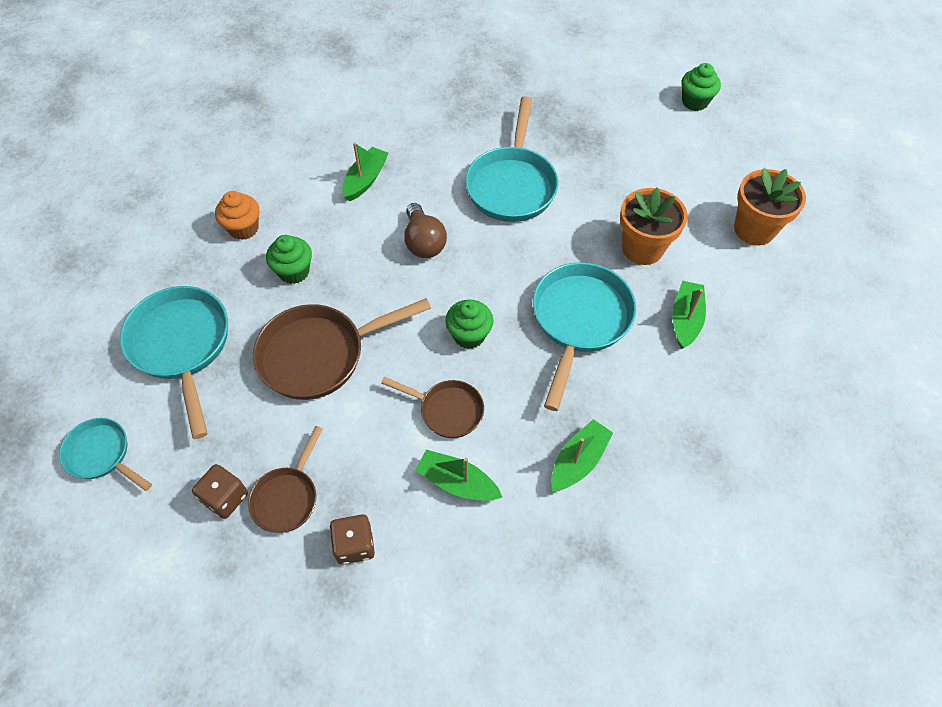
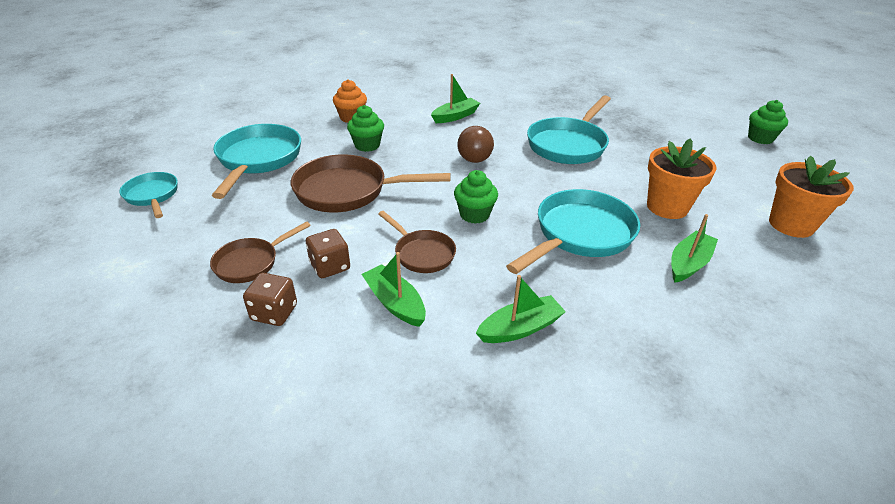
camera: 25 degrees right, 20 degrees down
brown dice [192,464,248,519] -> brown dice moved to [306,229,350,278]

